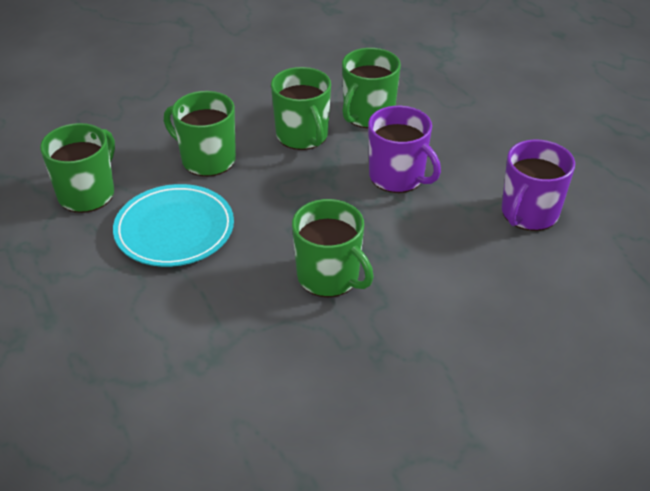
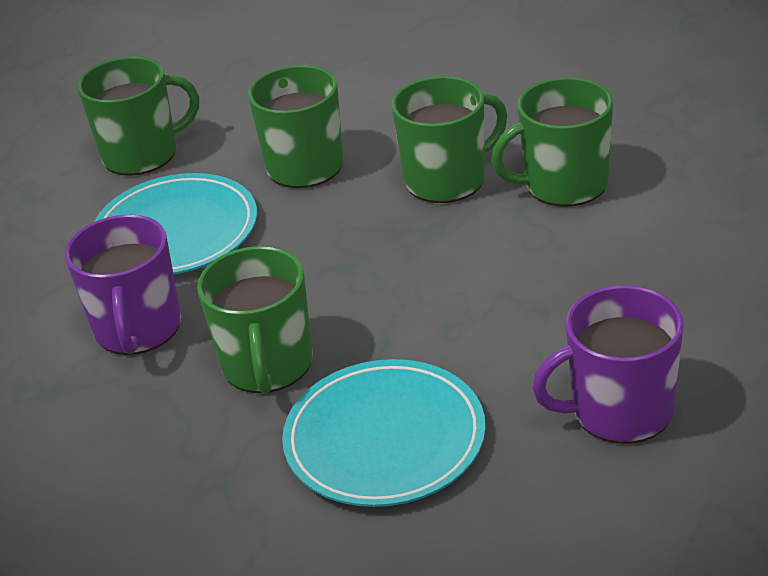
camera: 45 degrees right, 5 degrees down
green mug [271,67,331,150] -> green mug turned 135 degrees counterclockwise [391,76,507,203]
purple mug [368,106,441,193] -> purple mug moved to [65,214,181,355]
none -> turquoise plate [282,359,486,507]

